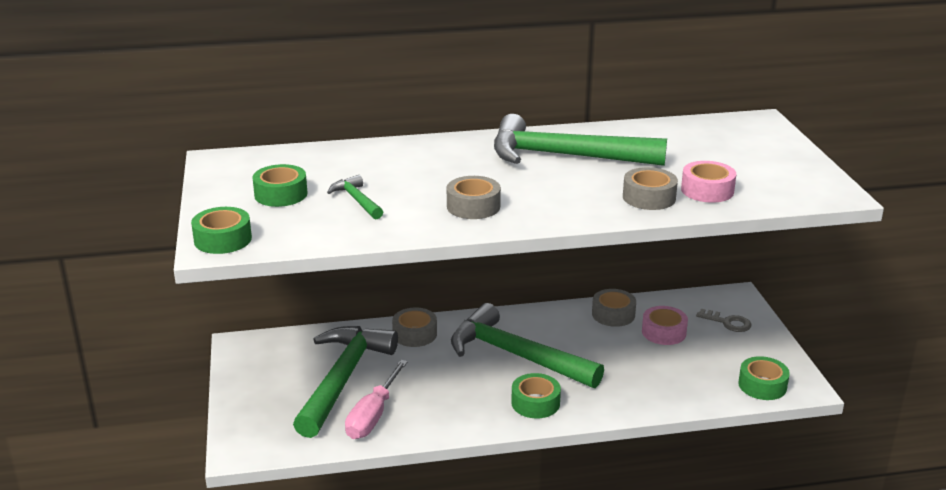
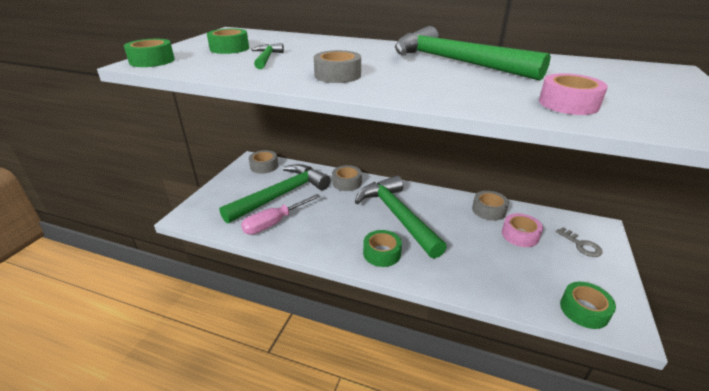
camera: 30 degrees right, 5 degrees up
grey tape [623,167,678,210] -> grey tape moved to [249,150,278,174]

